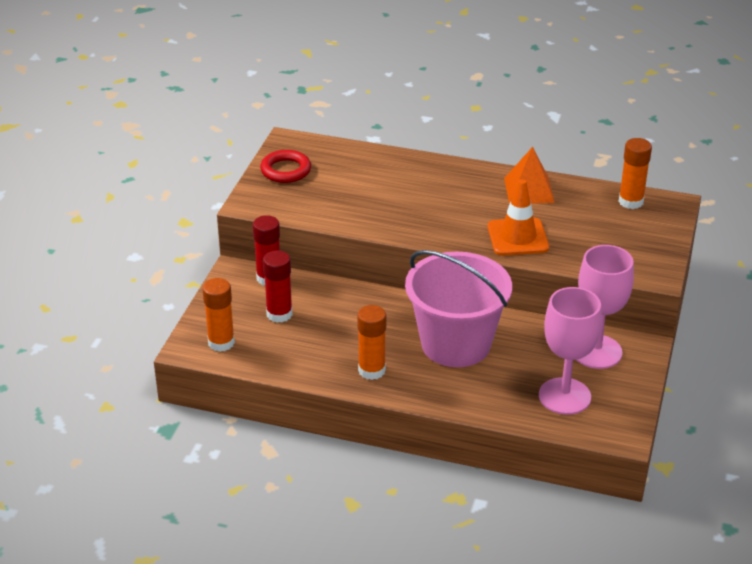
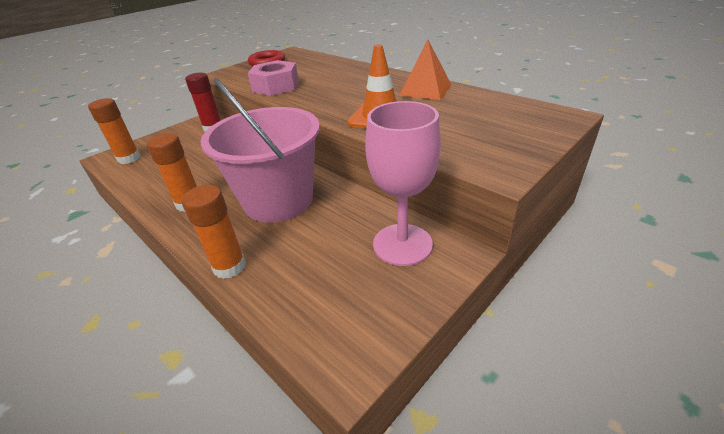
camera: 30 degrees right, 0 degrees up
red glue stick [263,250,293,323] -> none
pink goblet [539,287,602,415] -> none
orange glue stick [619,138,652,209] -> orange glue stick moved to [182,185,246,279]
none -> pink nut [248,60,299,96]

